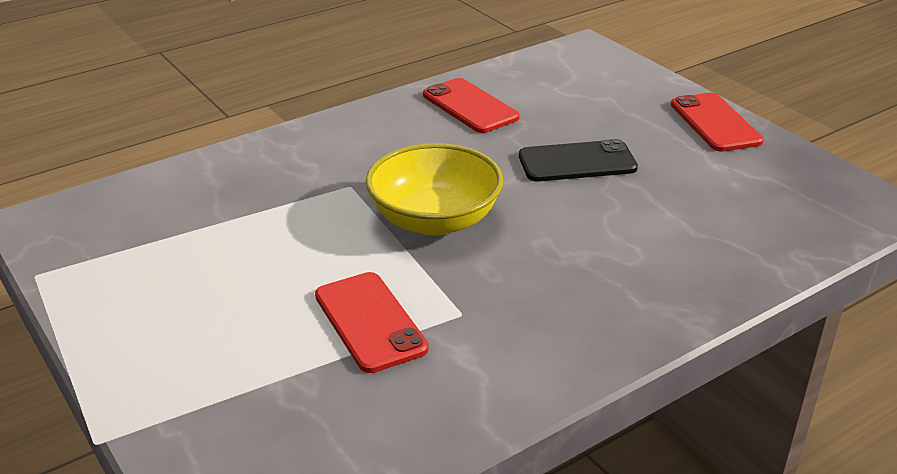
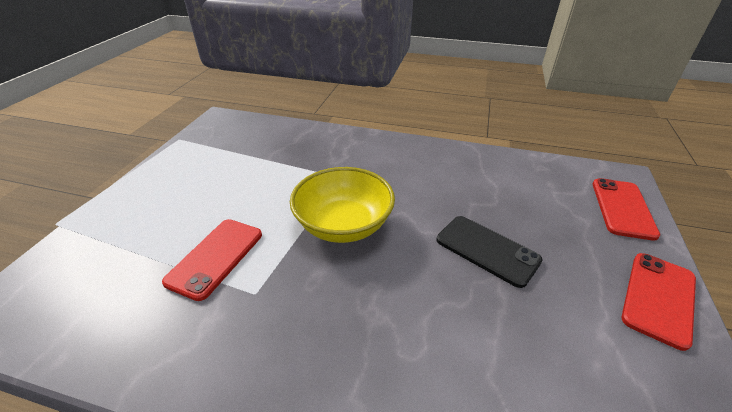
camera: 50 degrees right, 5 degrees up
red phone [423,78,520,133] -> red phone moved to [593,178,660,241]

